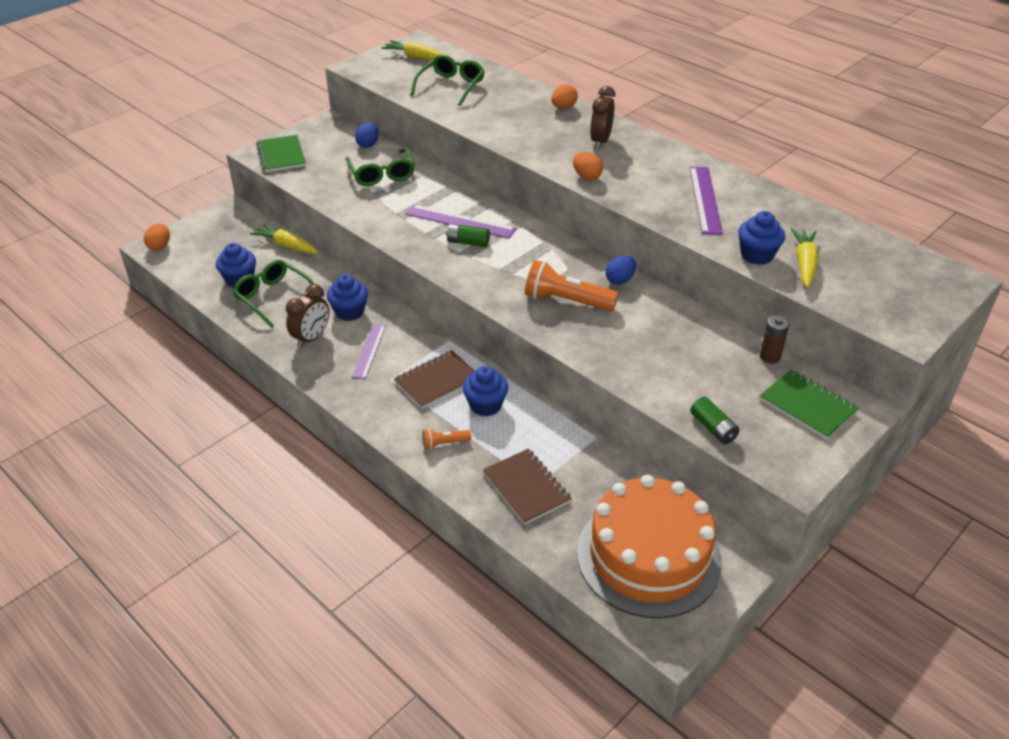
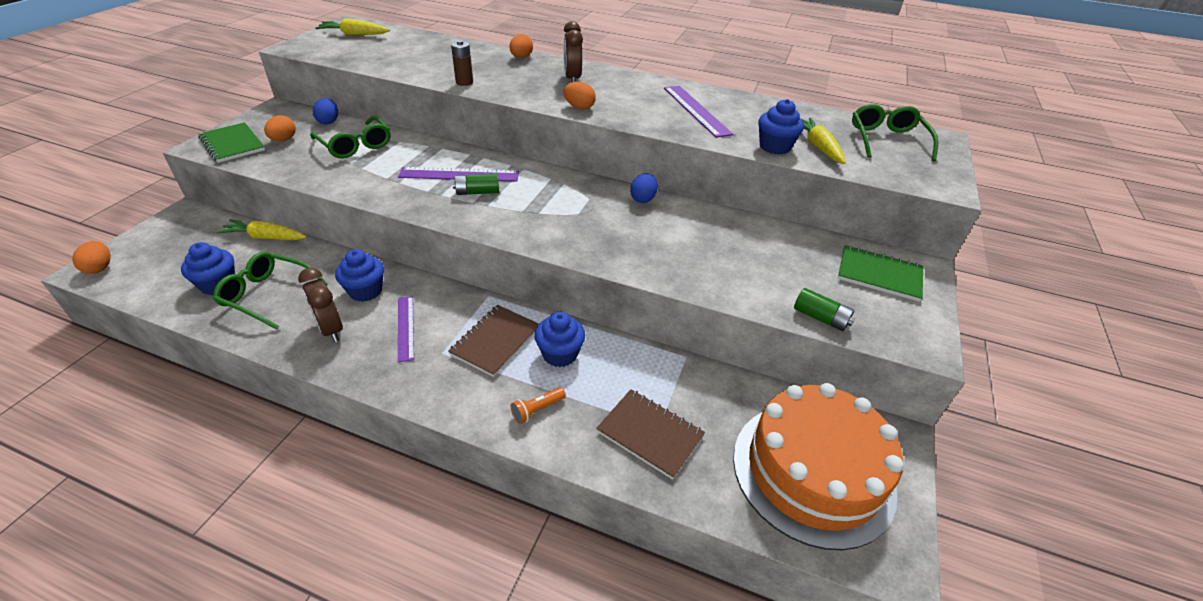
camera: 25 degrees left, 0 degrees up
brown clock [286,284,329,348] -> brown clock turned 135 degrees clockwise [298,268,343,342]
green glasses [410,54,485,106] -> green glasses moved to [852,104,938,161]
orange flashlight [525,260,618,311] -> none
brown battery [760,315,789,364] -> brown battery moved to [451,40,473,86]
none -> orange egg [264,115,296,141]

